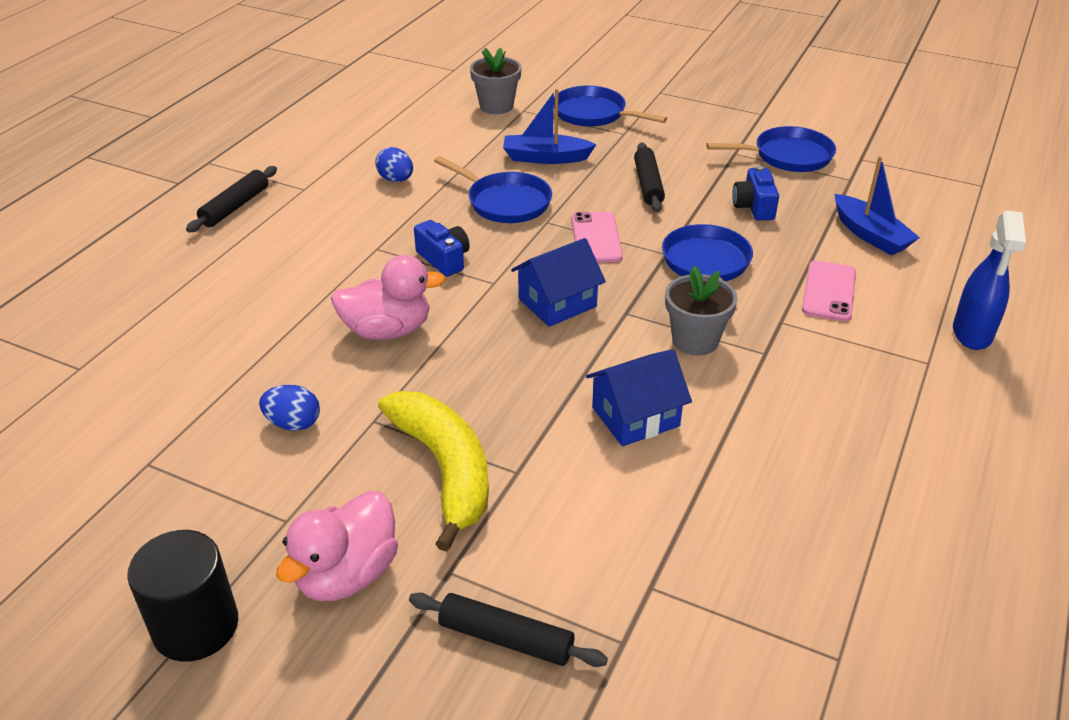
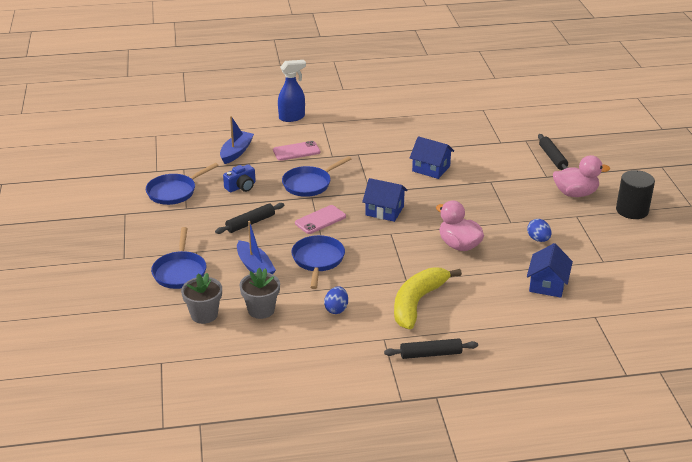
camera: 125 degrees left, 5 degrees down
yellow banana [378,391,489,552] -> yellow banana moved to [394,268,462,329]
blue camera [414,220,470,276] -> none
grey flower pot [665,266,738,356] -> grey flower pot moved to [240,268,280,319]
blue pan [706,126,836,172] -> blue pan turned 90 degrees counterclockwise [146,163,219,205]
none -> blue house [527,243,573,298]

